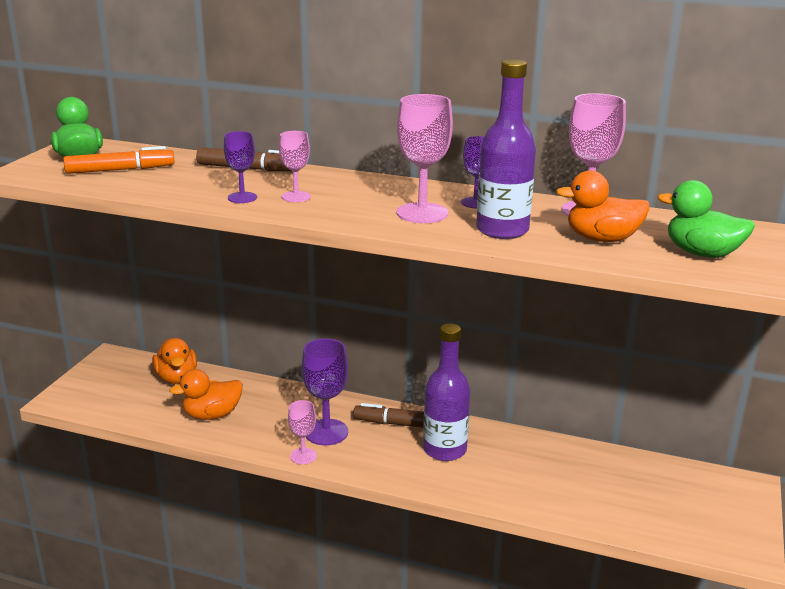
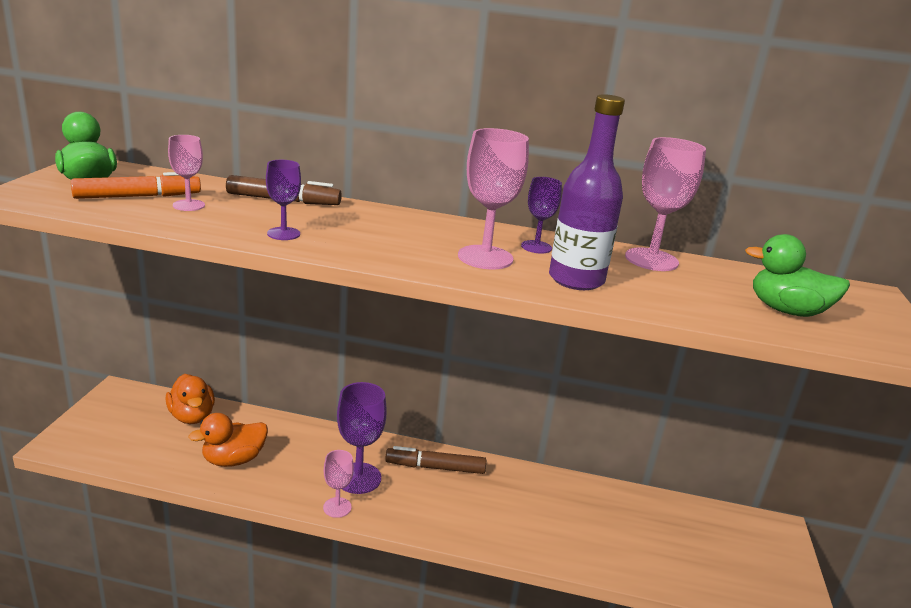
camera: 10 degrees left, 0 degrees up
pink goblet [279,131,311,202] -> pink goblet moved to [168,135,205,211]
purple bottle [423,323,470,461] -> none
orange duck [556,170,650,242] -> none

